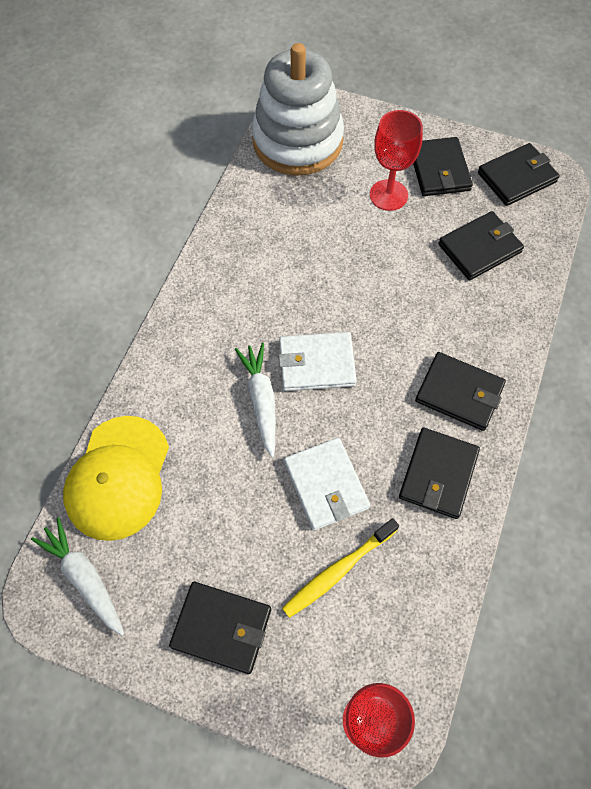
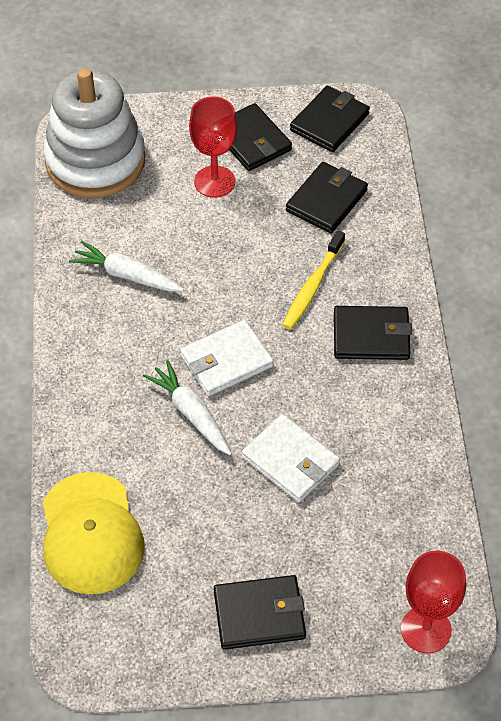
camera: 25 degrees left, 10 degrees down
white carrot [31,518,124,636] -> white carrot moved to [69,241,184,292]
yellow toothbrush [282,518,399,618] -> yellow toothbrush moved to [282,231,345,330]
black wallet [399,428,480,519] -> none

